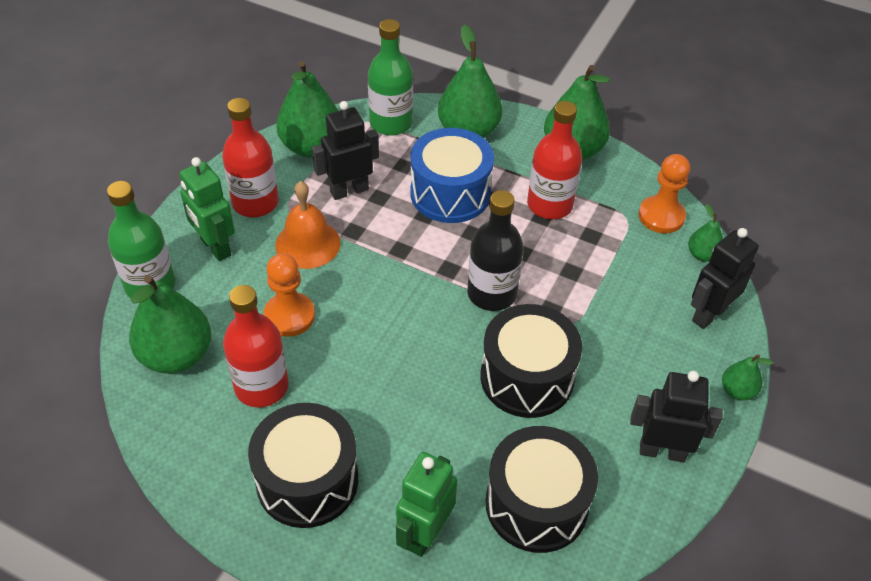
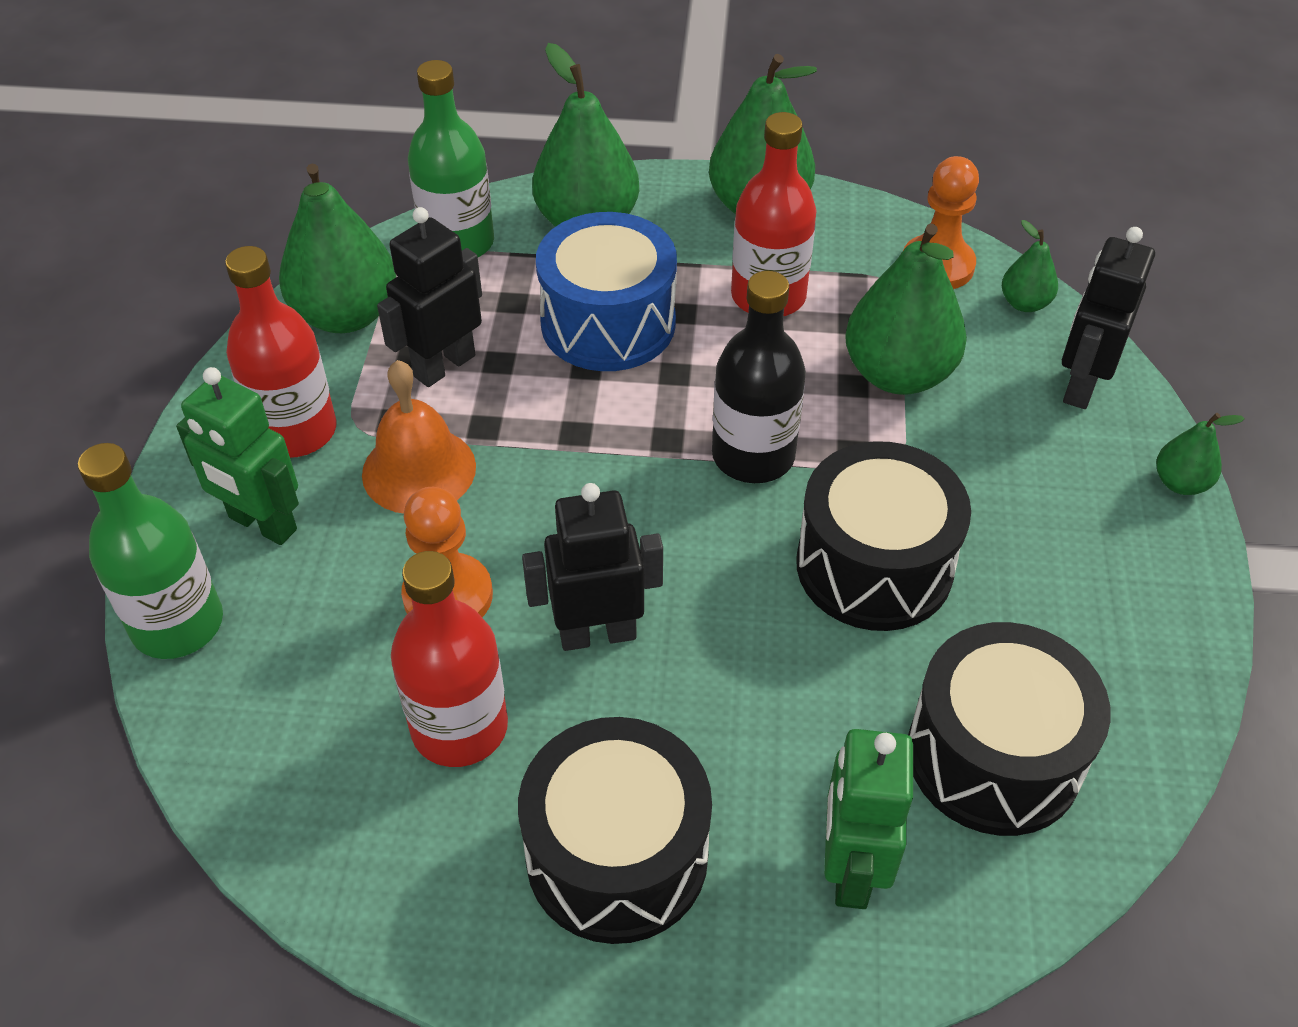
camera: 20 degrees left, 0 degrees up
green pear [129,275,211,374] -> green pear moved to [845,223,967,395]
black robot [630,371,722,463] -> black robot moved to [522,483,663,651]

